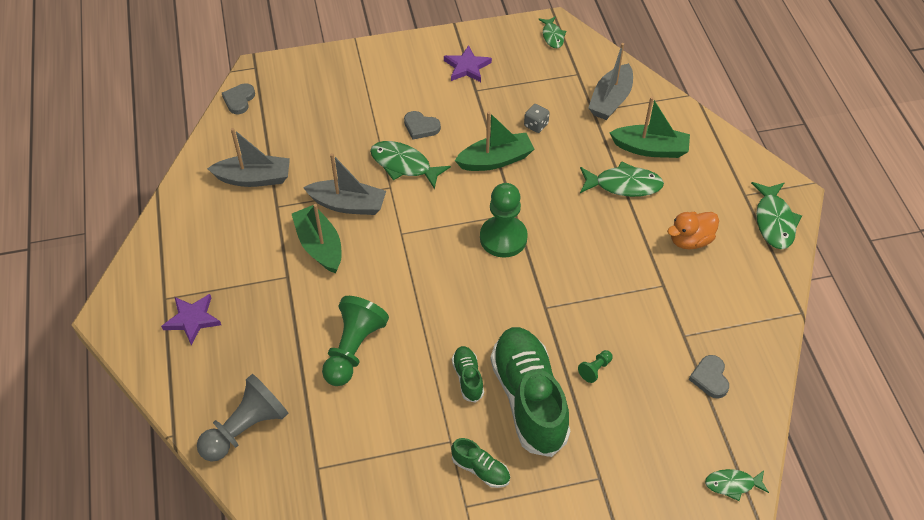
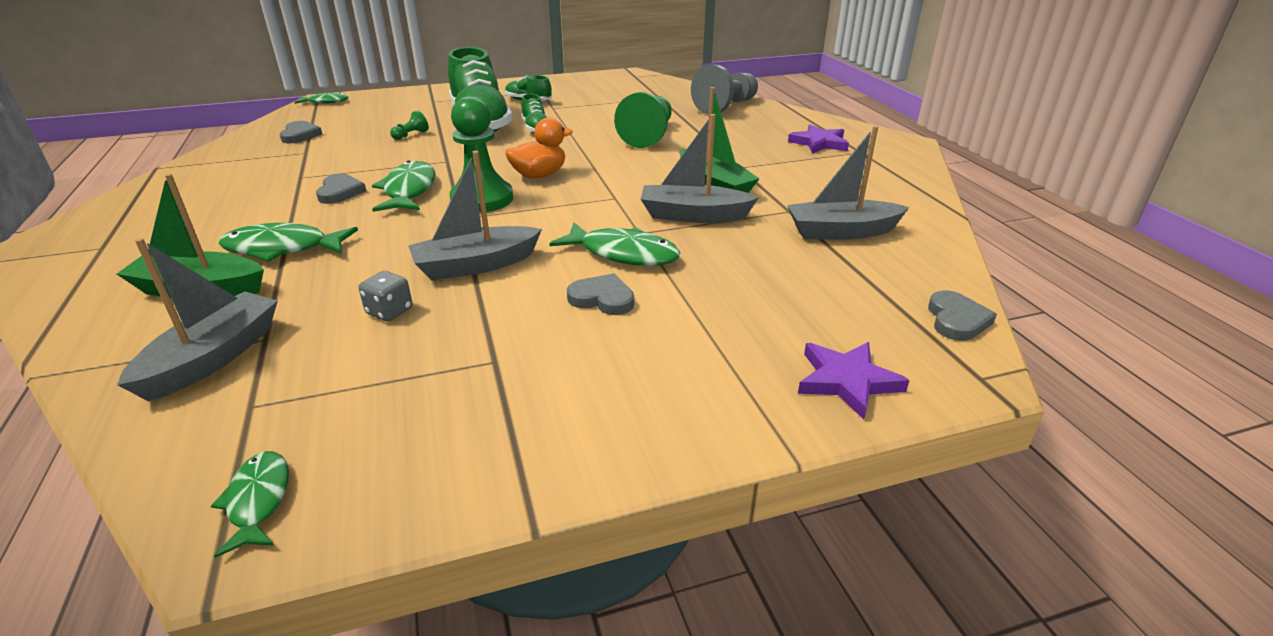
camera: 175 degrees right, 20 degrees down
purple star [444,45,492,82] -> purple star moved to [798,342,910,420]
green boat [455,112,534,171] -> grey boat [408,151,542,281]
orange duck [667,212,719,249] -> orange duck moved to [505,117,573,178]
green fish [751,182,802,249] -> green fish moved to [372,160,436,212]
none -> grey heart [316,174,366,204]

